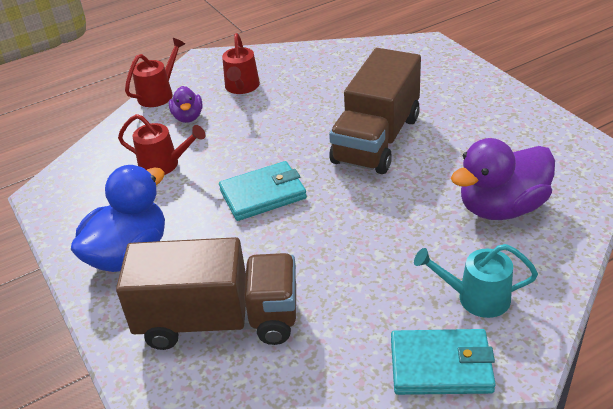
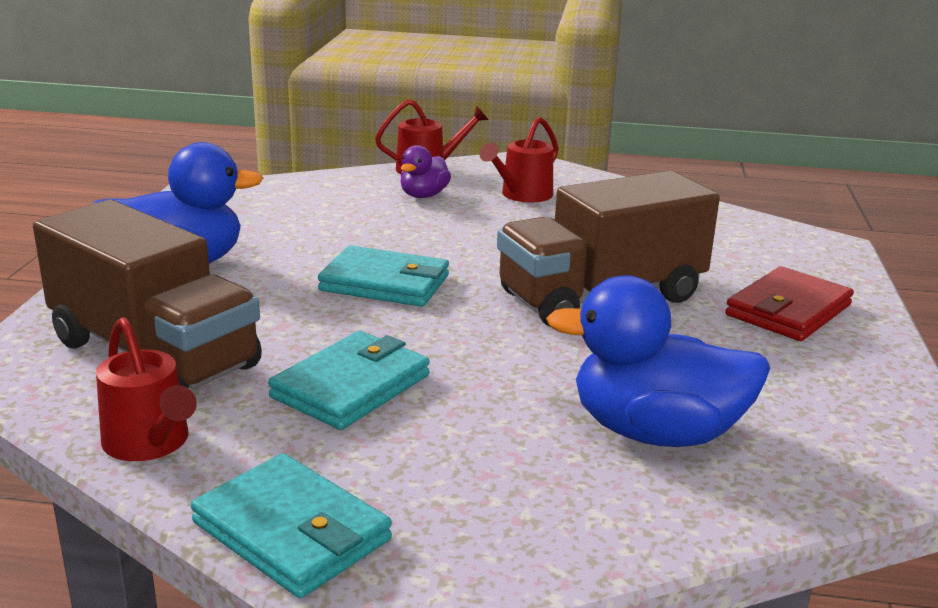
camera: 35 degrees right, 15 degrees down
red watering can [118,114,205,175] -> red watering can moved to [96,317,197,461]
turquoise watering can [414,244,538,318] -> none
purple duck [451,138,555,220] -> blue duck [546,275,770,447]
none -> turquoise wallet [268,331,430,430]
none -> red wallet [725,267,854,341]

